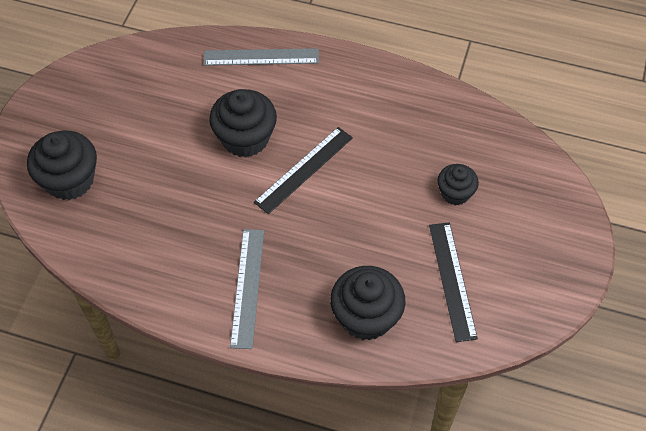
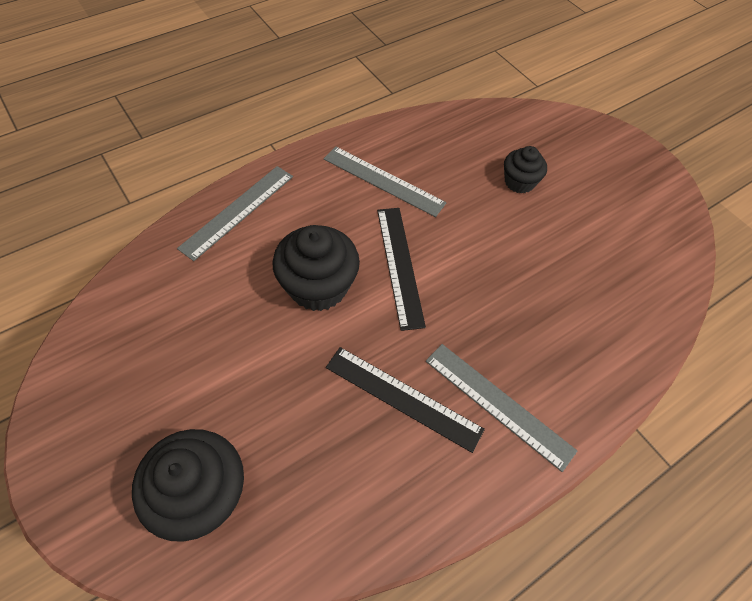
camera: 55 degrees left, 0 degrees up
black cupcake [330,266,405,341] -> none
black ruler [429,222,478,342] -> black ruler moved to [326,347,485,453]
none -> grey ruler [324,147,447,217]

